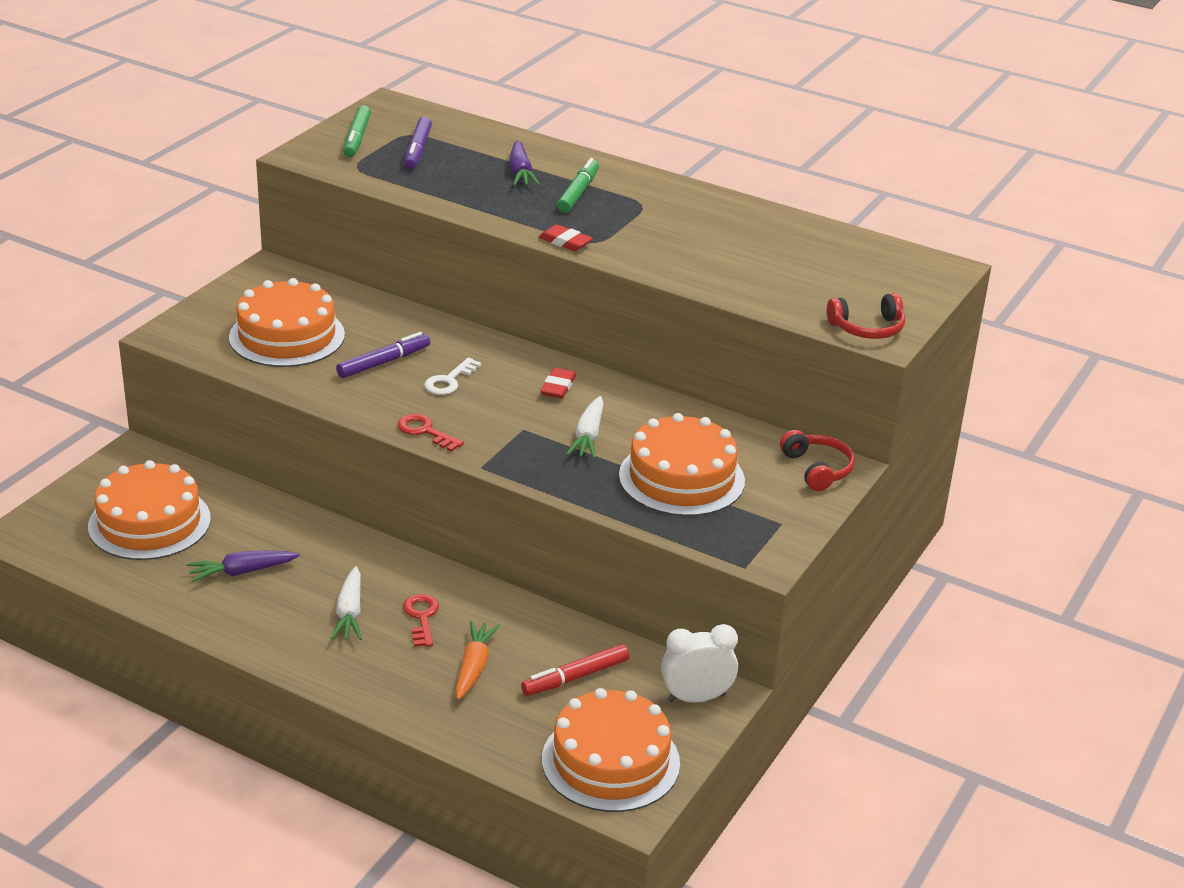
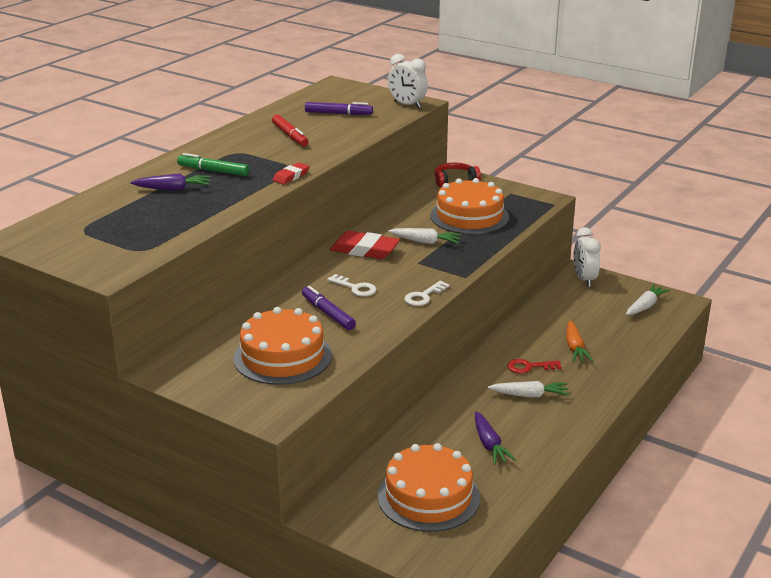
camera: 85 degrees left, 5 degrees down
green marker [343,105,371,157] -> none
red key [397,414,464,452] -> white key [404,281,450,306]
purple marker [404,117,432,169] -> purple marker moved to [305,102,373,115]
orange carrot [456,621,500,700] -> orange carrot turned 105 degrees counterclockwise [566,321,593,362]
red marker [521,644,630,696] -> red marker moved to [272,114,309,146]
red eraser [541,368,576,399] -> red eraser [330,231,400,259], size x1.75
orange cake [542,688,680,812] -> white carrot [626,284,670,315]
red headphones [827,293,905,339] -> white clock [388,54,428,108]

